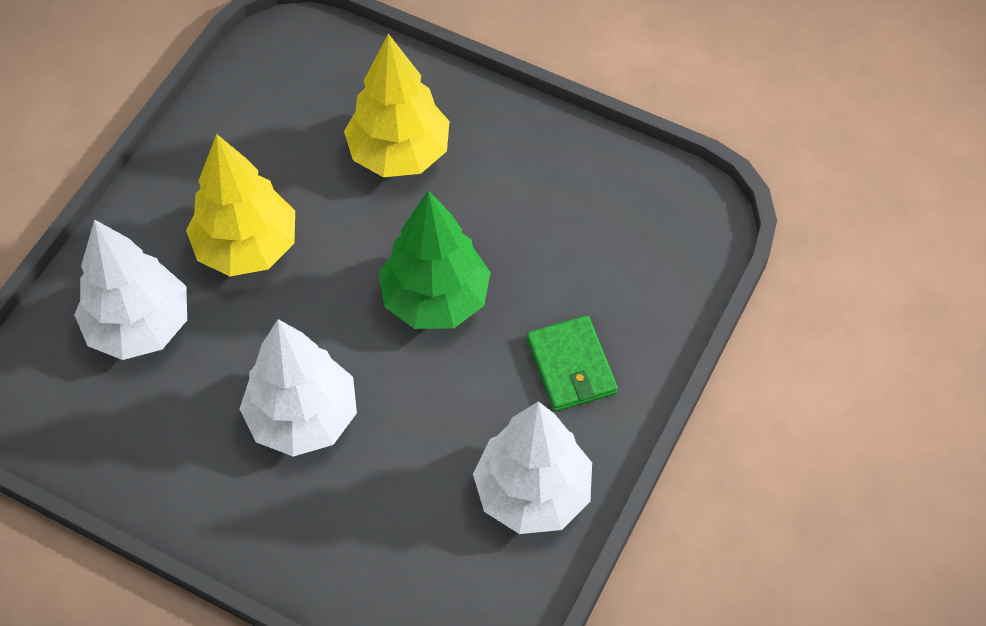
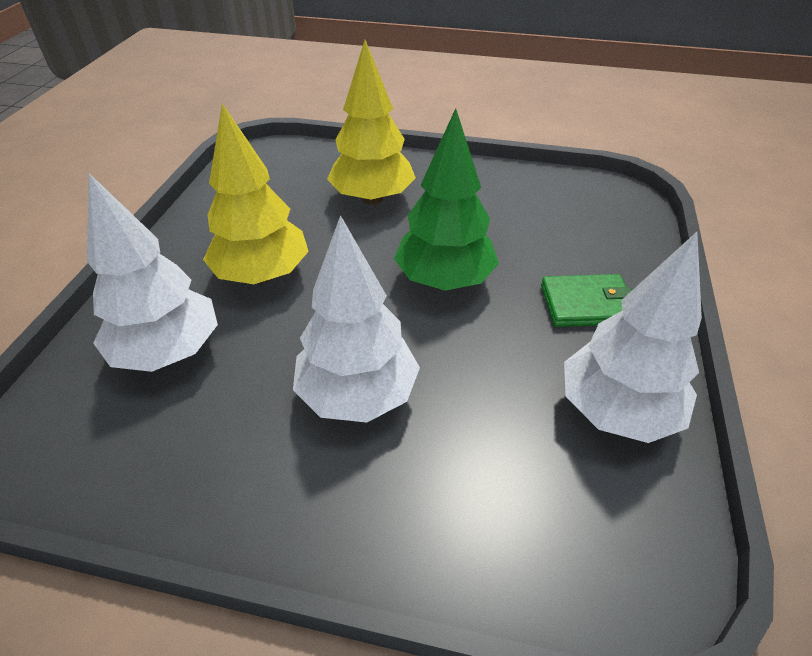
camera: 15 degrees left, 15 degrees down
green wallet [526,315,618,412] -> green wallet turned 60 degrees counterclockwise [541,274,632,327]

